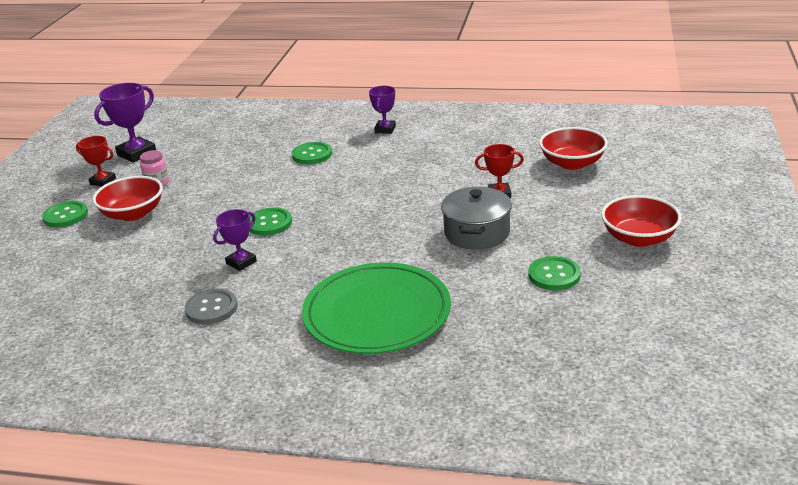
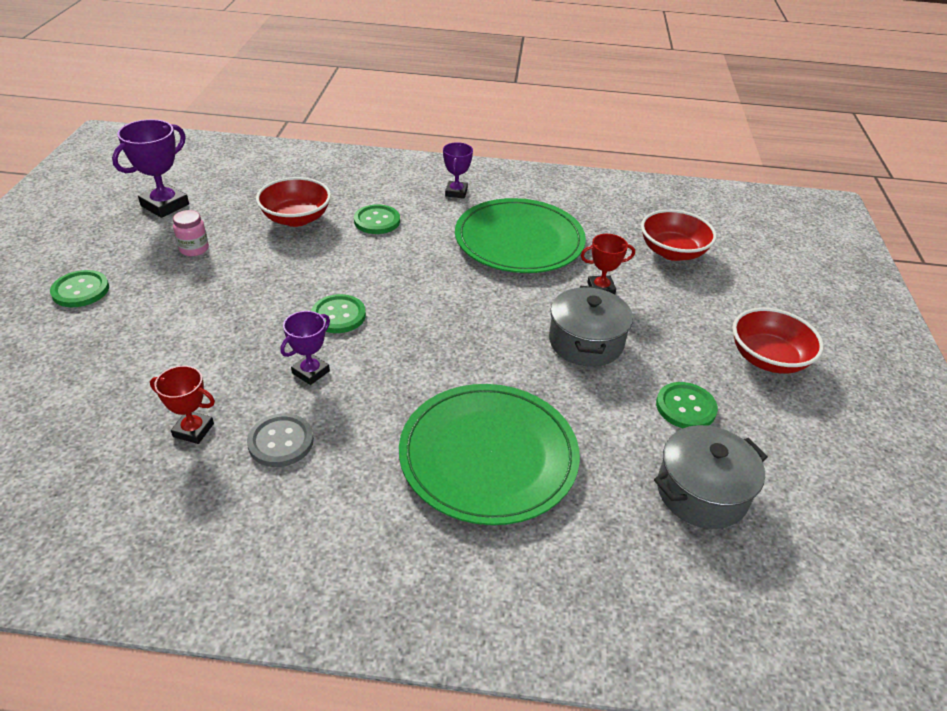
camera: 10 degrees left, 10 degrees up
red trophy [76,136,116,187] -> red trophy moved to [150,366,215,444]
red bowl [92,176,163,221] -> red bowl moved to [256,177,331,227]
none -> green plate [455,198,586,273]
none -> grey pot [654,425,768,529]

